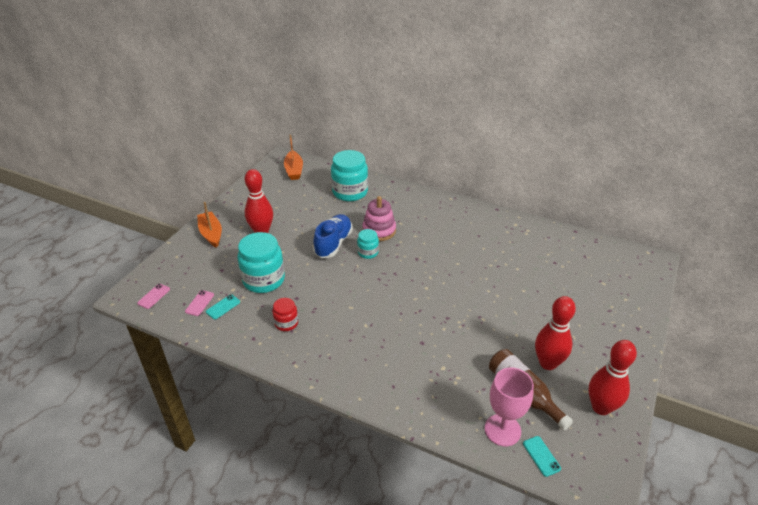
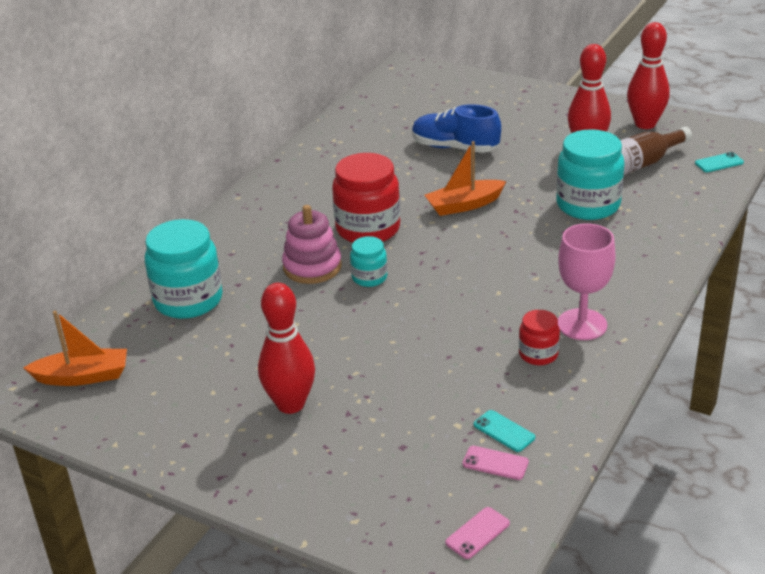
camera: 85 degrees left, 5 degrees down
pink phone [137,284,170,309] -> pink phone turned 75 degrees counterclockwise [445,507,510,559]
orange boat [197,202,222,248] -> orange boat moved to [424,141,507,216]
turquoise jar [238,232,285,293] -> turquoise jar moved to [556,129,624,220]
blue shoe [313,214,353,258] -> blue shoe moved to [412,104,501,153]
pink goblet [485,368,534,446] -> pink goblet moved to [558,223,616,340]
none -> red jar [332,153,400,243]

